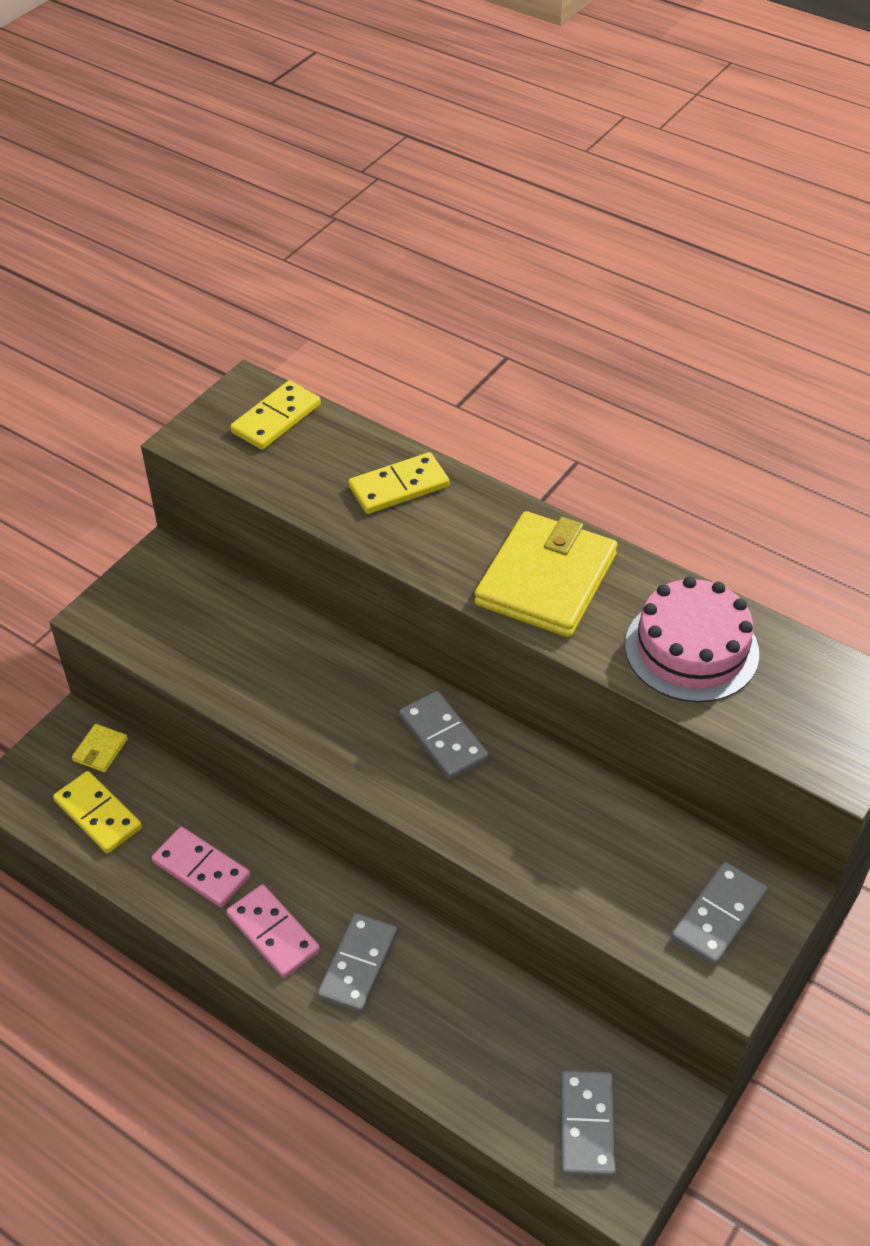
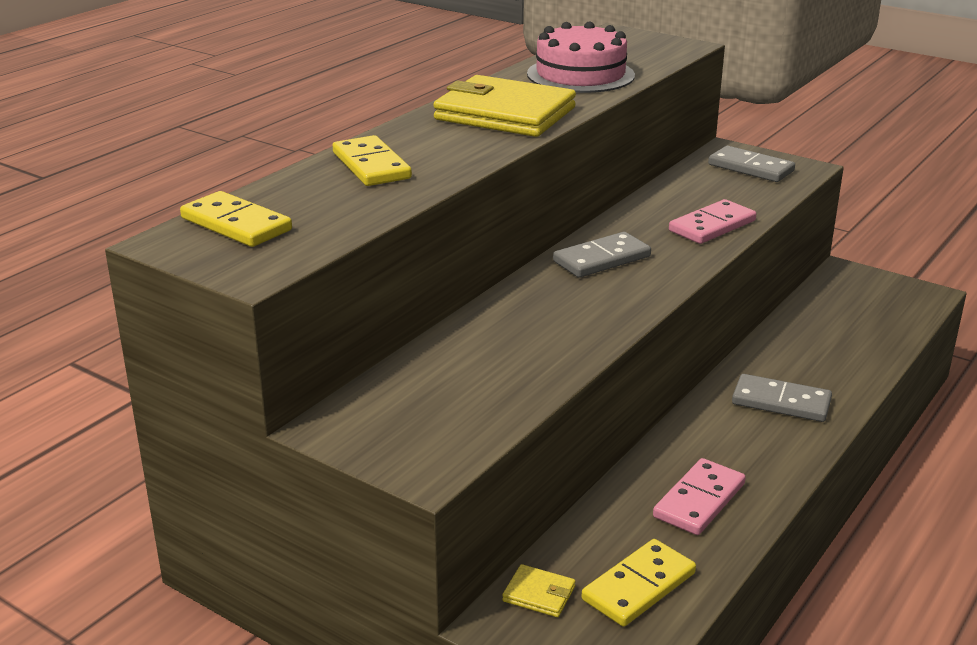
camera: 90 degrees left, 20 degrees down
pink domino [226,884,320,978] -> pink domino moved to [669,199,756,244]
grey domino [561,1070,616,1177] -> none

